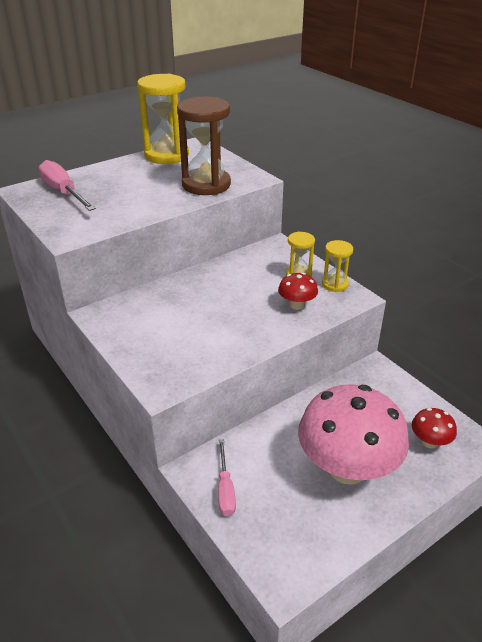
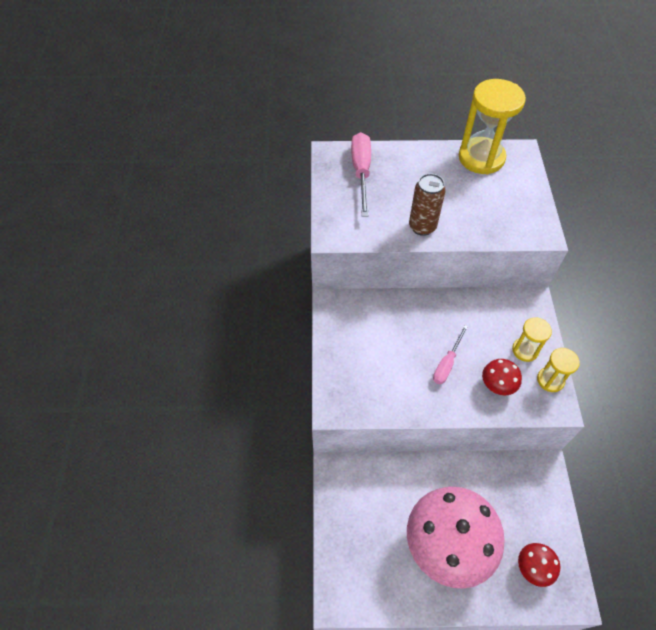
camera: 35 degrees right, 20 degrees up
brown hourglass [177,97,231,195] -> none
pink screwdriver [218,439,236,516] -> pink screwdriver moved to [433,325,468,384]
none -> brown can [409,173,446,236]

